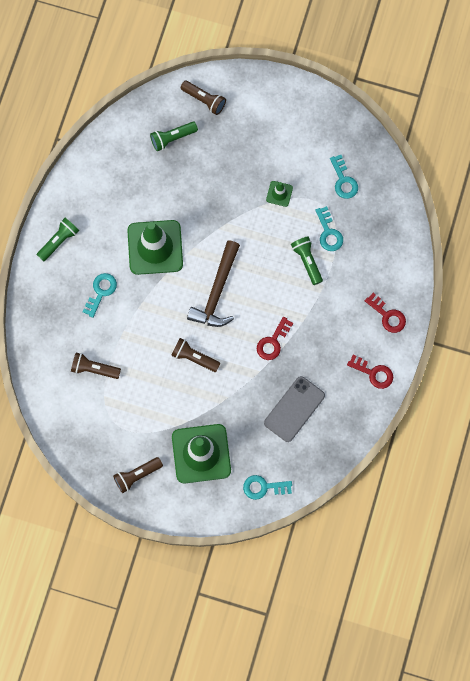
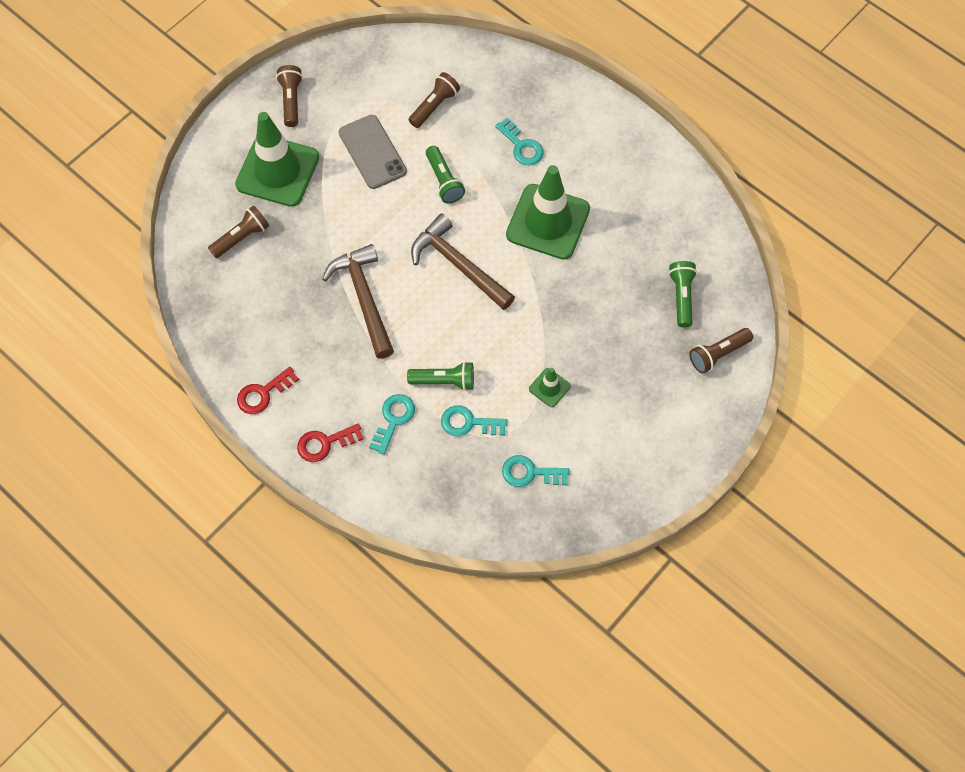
camera: 115 degrees right, 10 degrees down
green flashlight [37,218,79,261] -> green flashlight moved to [426,146,465,203]
brown flashlight [171,338,221,372] -> brown flashlight moved to [208,205,269,258]
turquoise key [243,475,292,500] -> turquoise key moved to [369,394,415,455]
red key [257,317,293,360] -> brown hammer [322,244,394,359]
grey phone [264,376,325,442] -> grey phone moved to [339,115,407,189]

